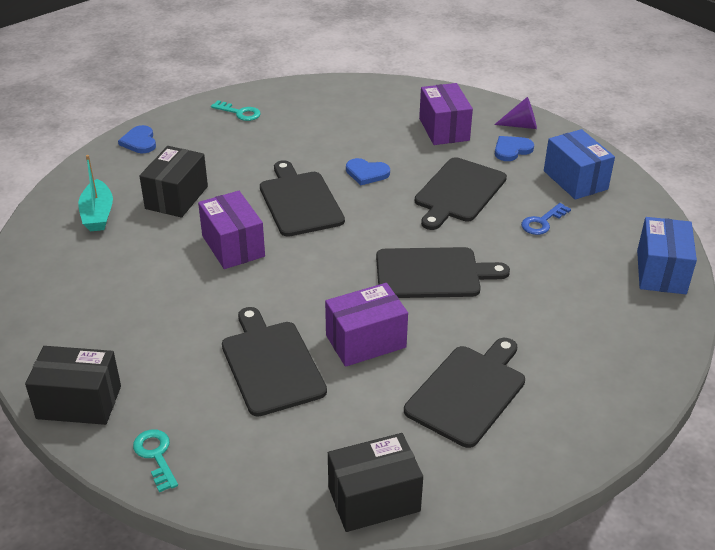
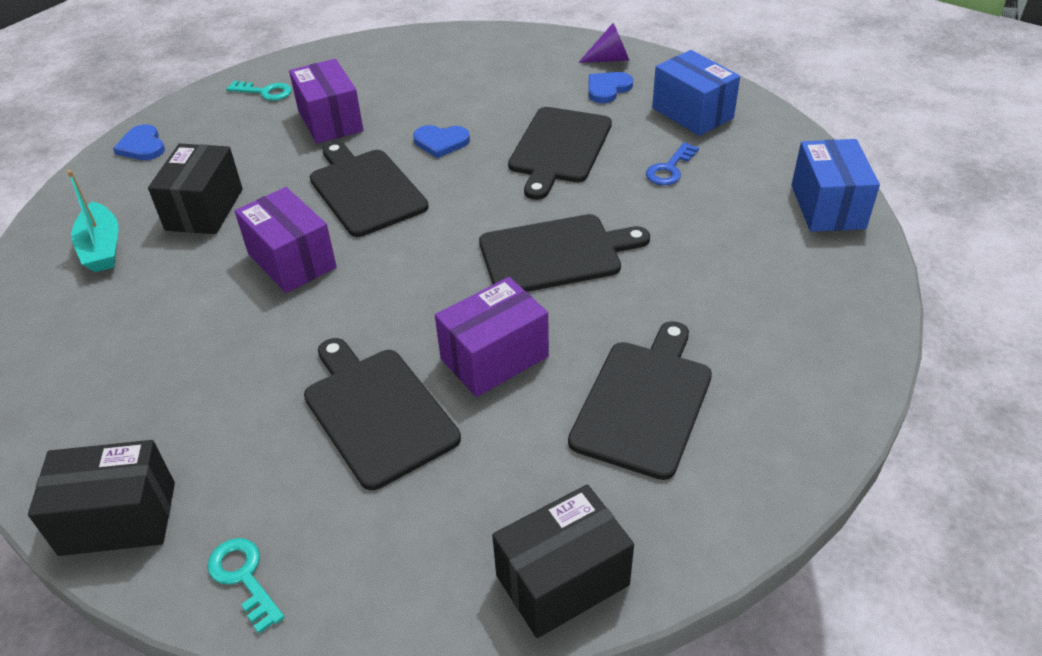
camera: 10 degrees left, 5 degrees up
purple box [419,83,473,145] -> purple box moved to [289,59,363,144]

